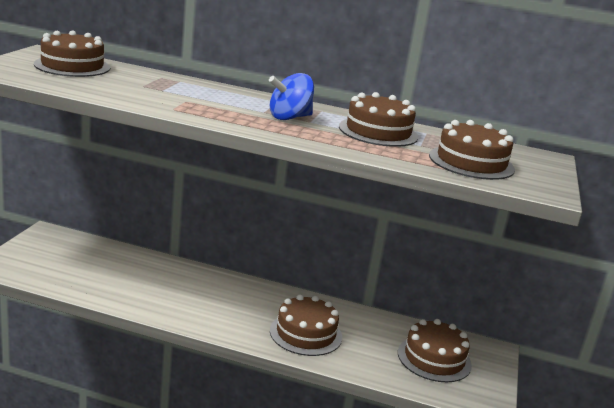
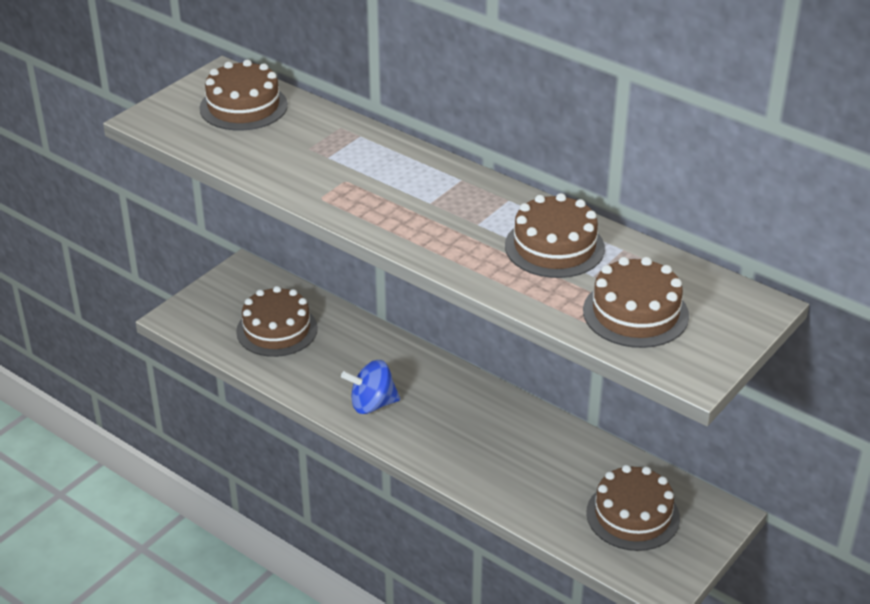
camera: 25 degrees right, 15 degrees up
blue spinning top [269,73,314,120] -> blue spinning top moved to [341,360,400,414]
brown cake [270,295,342,356] -> brown cake moved to [236,286,318,357]

